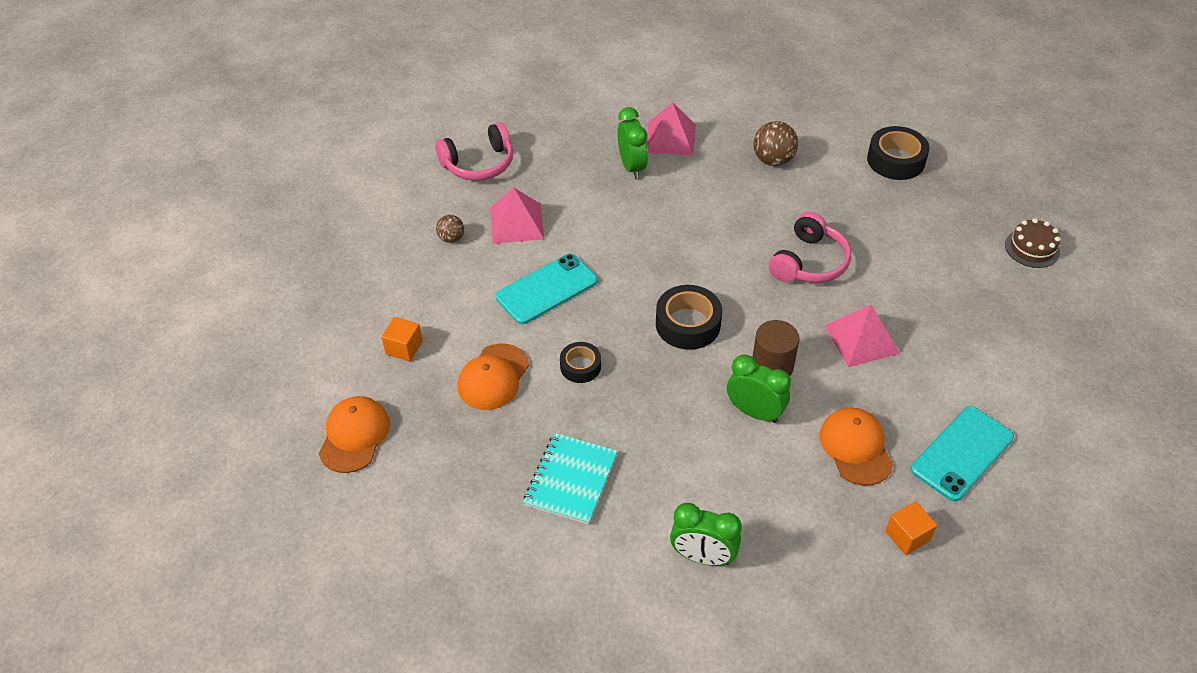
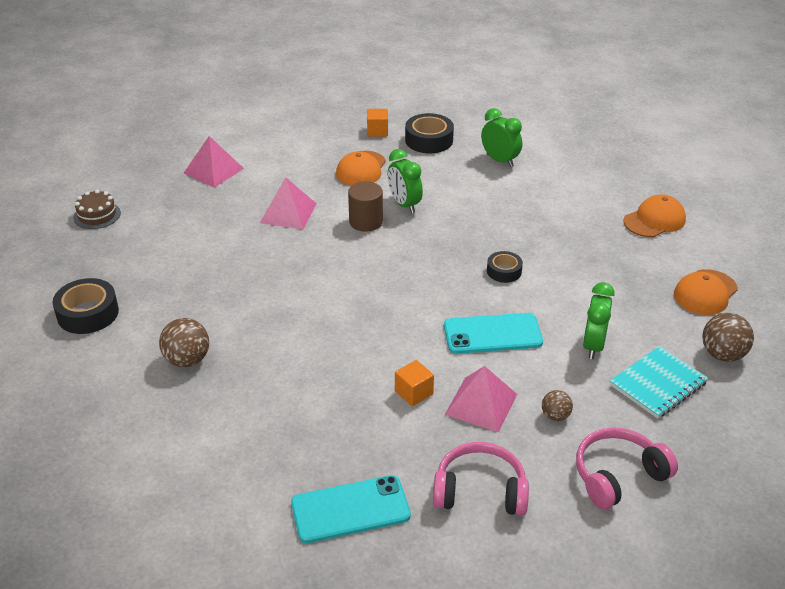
camera: 150 degrees left, 10 degrees down
orange cube [381,317,423,361] -> orange cube moved to [395,360,434,406]
orange cap [457,343,529,410] -> orange cap moved to [623,194,686,237]
turquoise notebook [523,433,618,525] -> turquoise notebook moved to [610,346,708,419]
green clock [618,107,648,179] -> green clock moved to [583,282,615,359]
pink pyramid [647,102,696,156] -> pink pyramid moved to [184,136,244,188]
black tape [656,285,722,350] -> black tape moved to [405,113,454,153]
pink headphones [769,212,851,283] -> pink headphones moved to [576,427,678,509]
turquoise phone [911,406,1014,501] -> turquoise phone moved to [291,475,411,543]
none -> brown ball [702,313,754,362]

